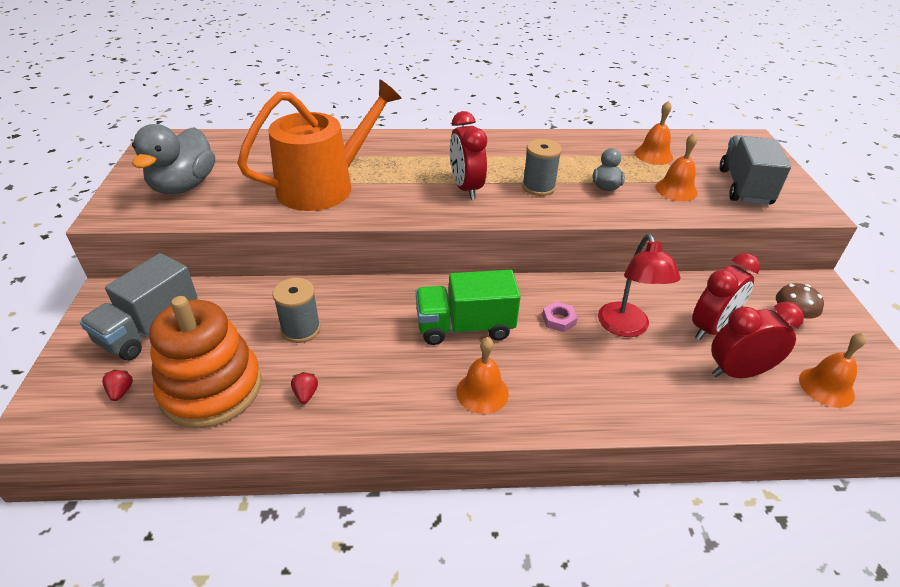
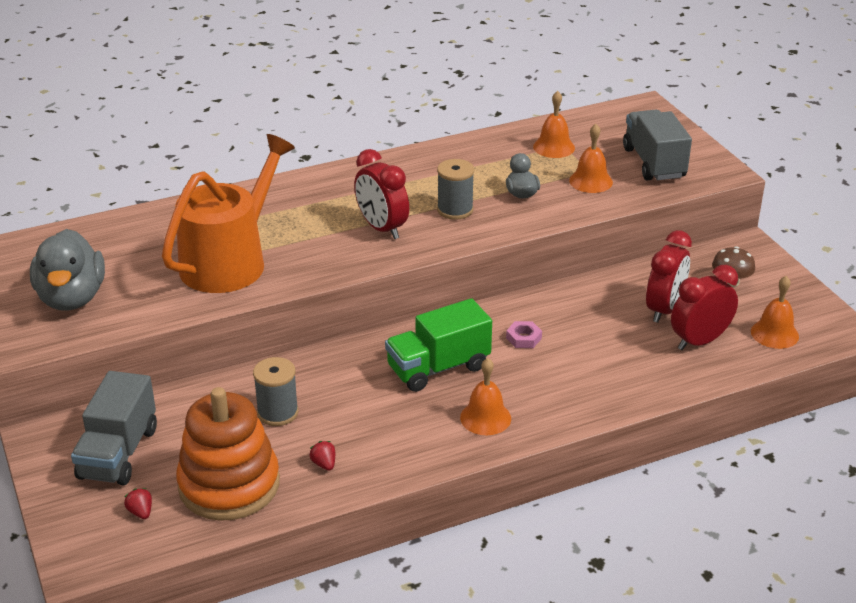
camera: 20 degrees left, 5 degrees down
red lamp [598,234,681,337] -> none

